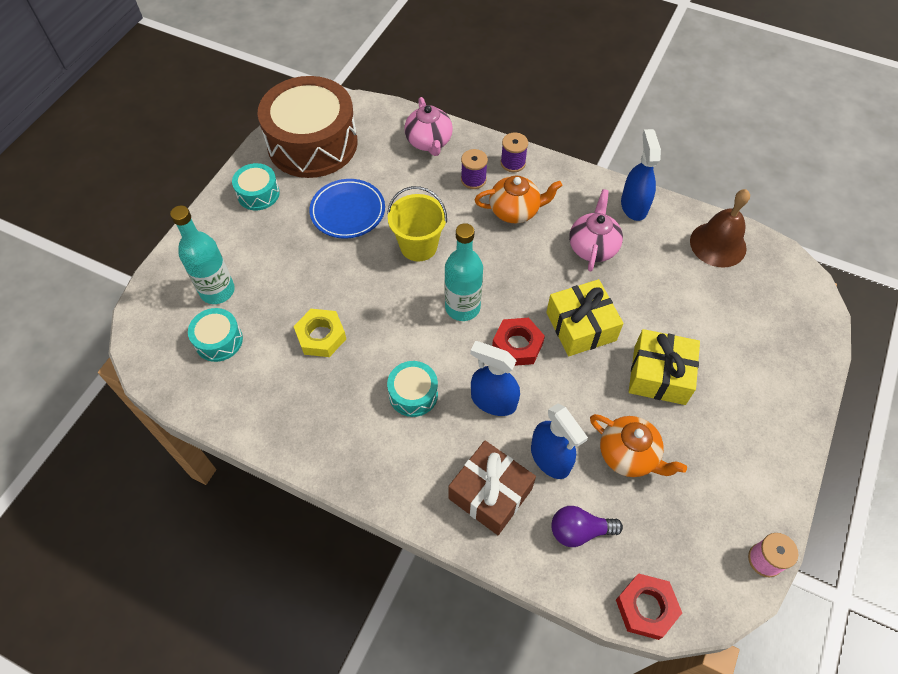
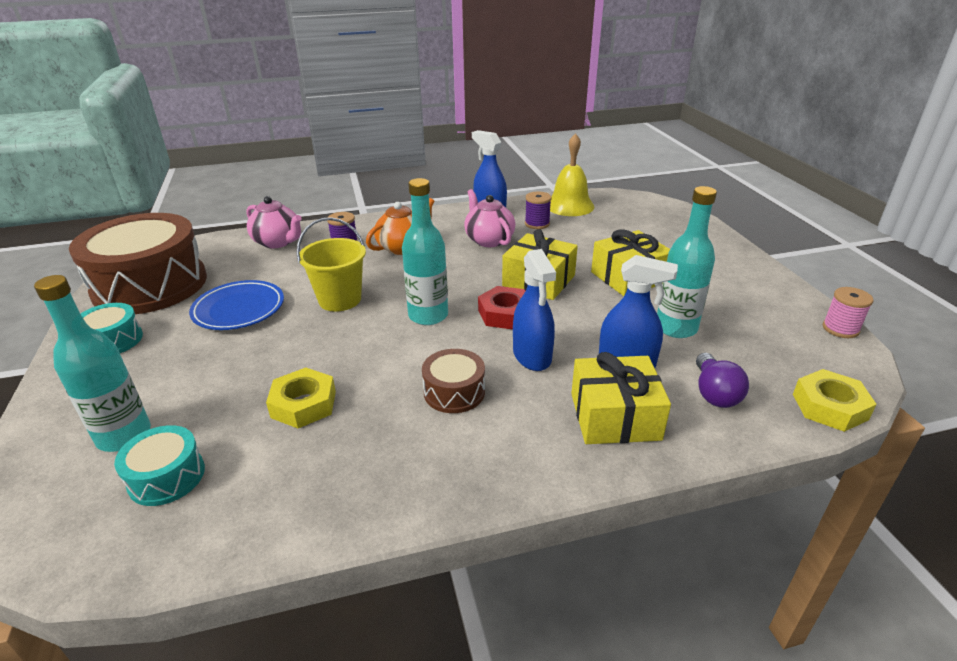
camera: 40 degrees left, 25 degrees down
turquoise drum [387,361,438,417] -> brown drum [422,349,485,413]
brown gift [448,441,536,535] -> yellow gift [571,352,671,444]
blue spray bottle [470,341,520,416] -> blue spray bottle turned 90 degrees counterclockwise [513,249,556,371]
purple spool [501,133,528,172] -> purple spool moved to [525,191,551,229]
purple light bulb [551,506,623,547] -> purple light bulb turned 45 degrees counterclockwise [696,353,749,408]
orange teapot [590,414,687,477] -> turquoise bottle [657,186,717,338]
red nut [616,573,682,640] -> yellow nut [793,369,877,432]
brown bell [690,189,750,268] -> yellow bell [550,133,594,216]

